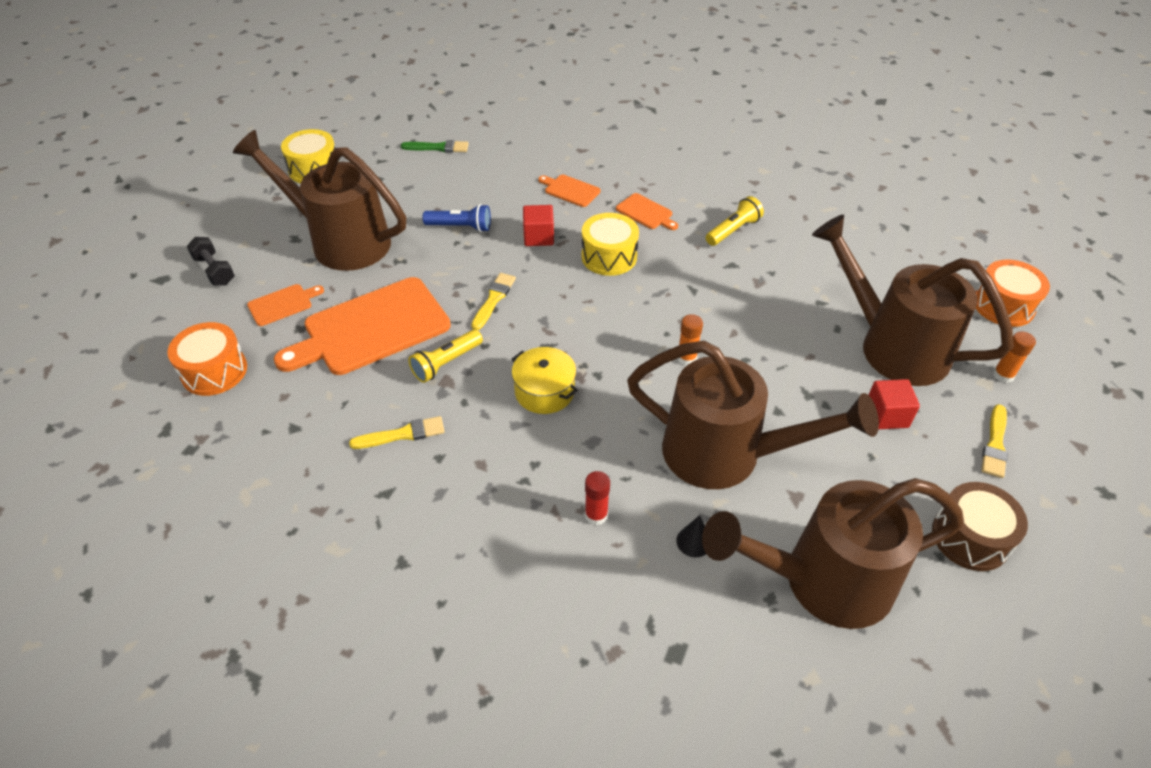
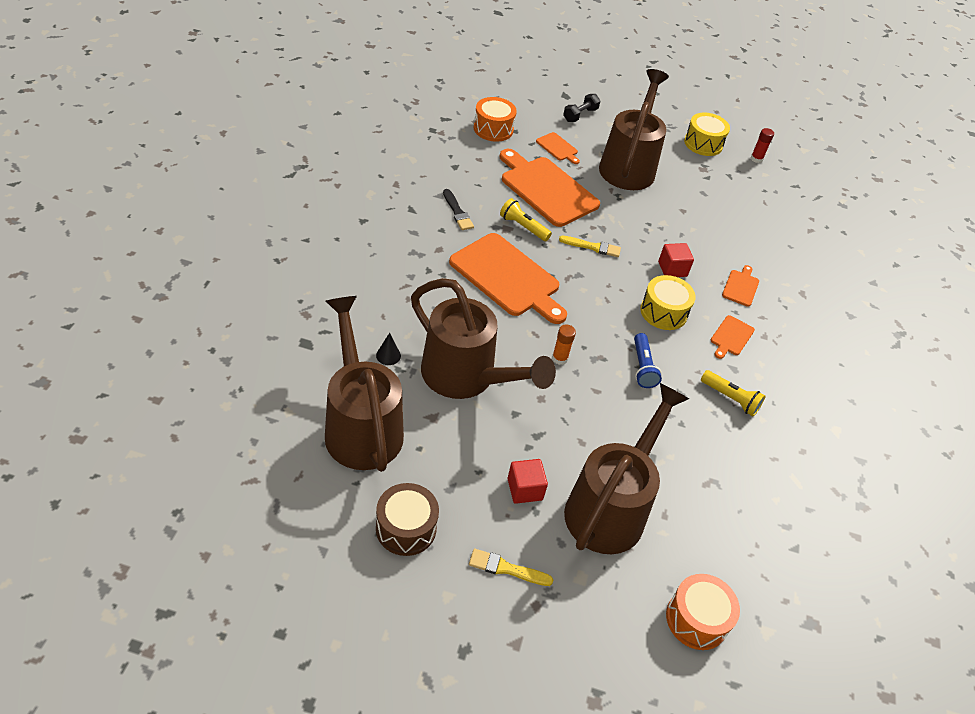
camera: 75 degrees right, 0 degrees up
yellow brush [349,416,445,449] -> black brush [443,189,474,230]
green brush [401,140,469,153] -> none
blue flashlight [422,204,491,232] -> blue flashlight moved to [634,333,662,388]
yellow pot [511,347,578,414] -> orange cutting board [449,233,567,324]
red glue stick [585,471,610,525] -> red glue stick moved to [750,128,774,163]
brown watering can [627,341,879,489] -> brown watering can turned 60 degrees counterclockwise [411,278,556,399]
orange glue stick [993,331,1036,383] -> none

